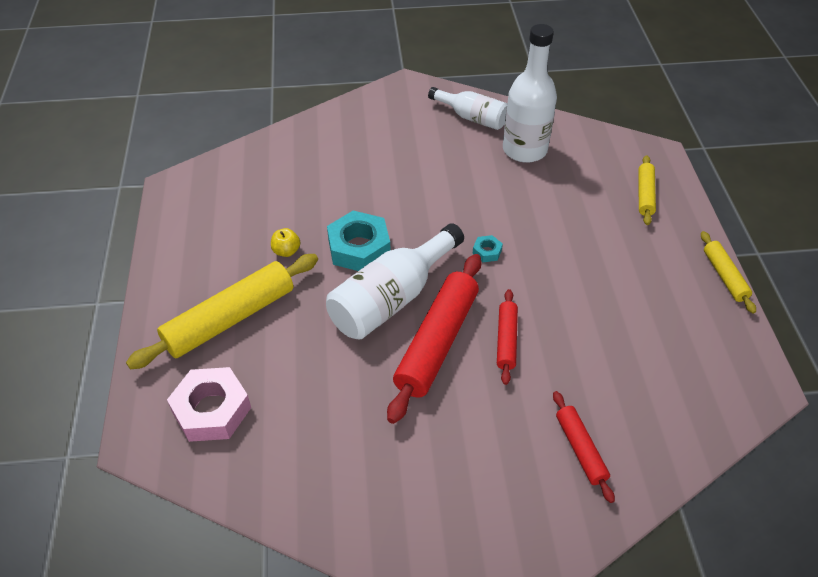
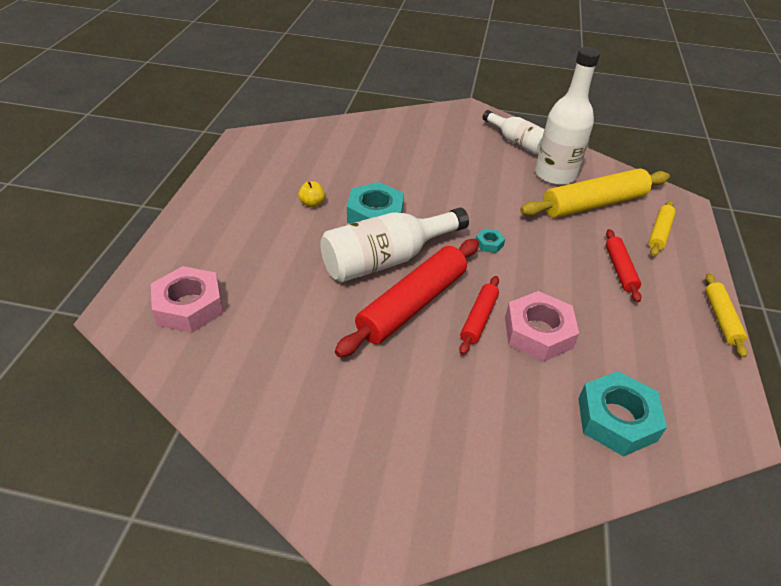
camera: 15 degrees right, 5 degrees down
yellow rolling pin [126,254,318,369] -> yellow rolling pin moved to [520,168,670,218]
red rolling pin [553,391,615,503] -> red rolling pin moved to [606,229,642,302]
none -> pink nut [505,291,579,362]
none -> turquoise nut [578,371,667,456]

